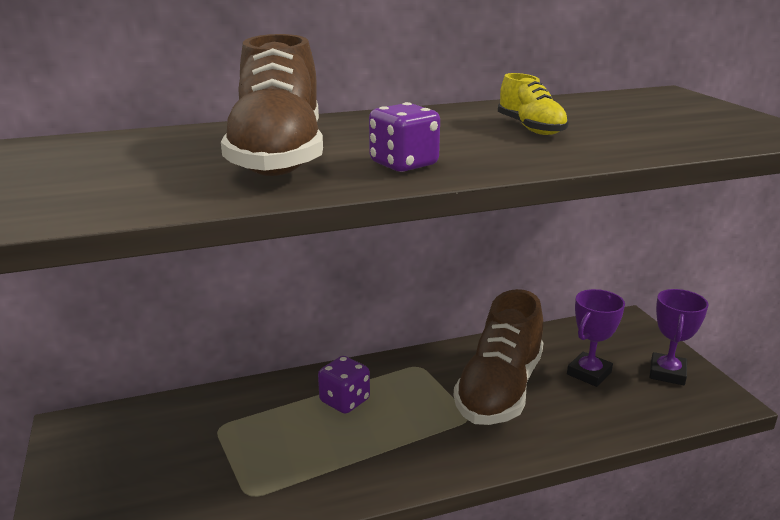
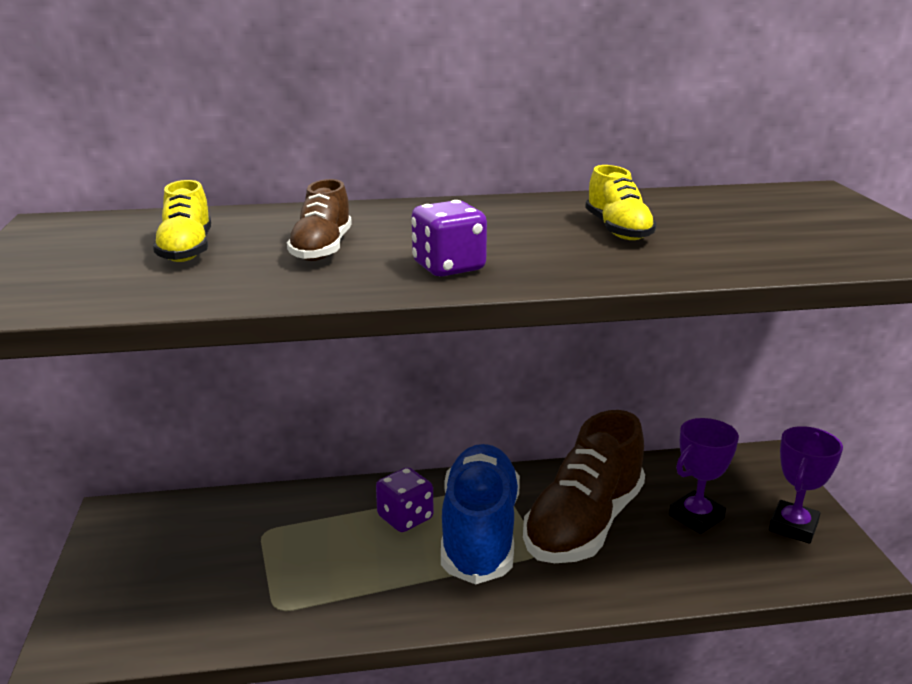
camera: 10 degrees right, 0 degrees up
brown shoe [221,34,323,176] -> brown shoe [287,179,352,261], size x0.51
none -> yellow shoe [153,180,211,262]
none -> blue shoe [441,444,520,584]

